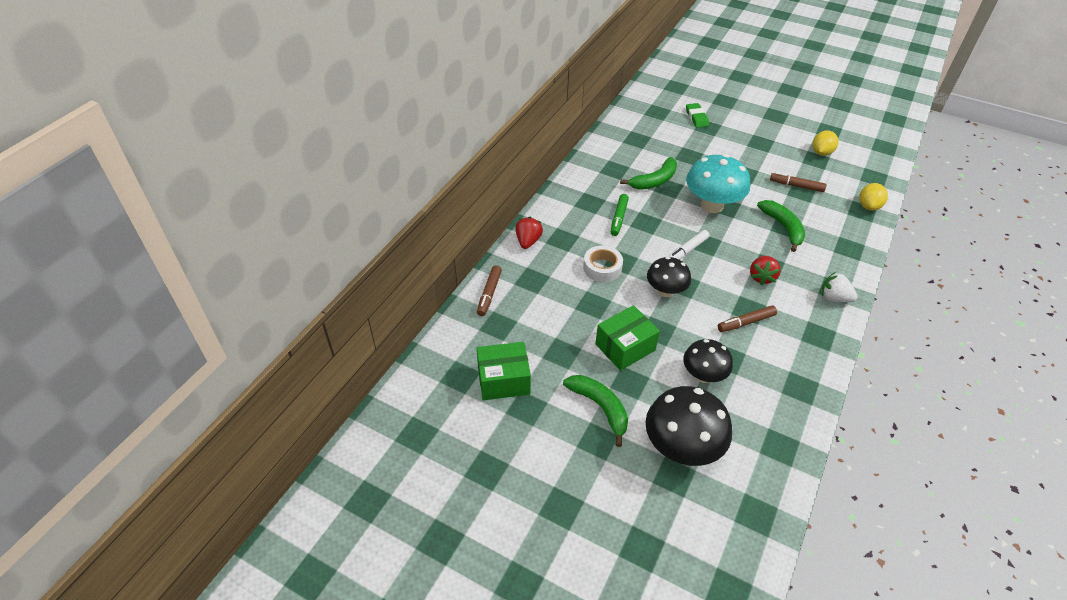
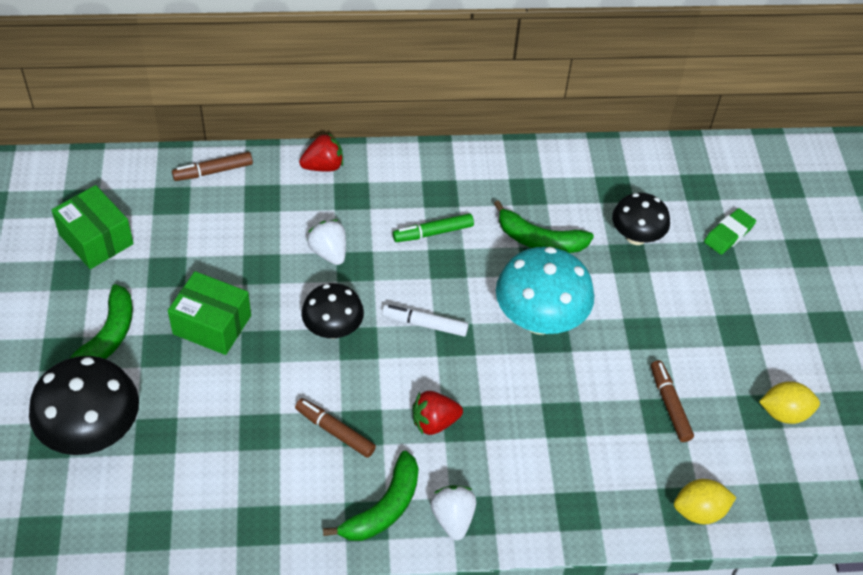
camera: 55 degrees right, 5 degrees up
white tape [583,245,623,282] -> white strawberry [306,219,346,265]
black mushroom [683,339,733,383] -> black mushroom moved to [612,193,670,245]
green banana [757,200,805,252] -> green banana moved to [323,451,419,541]

